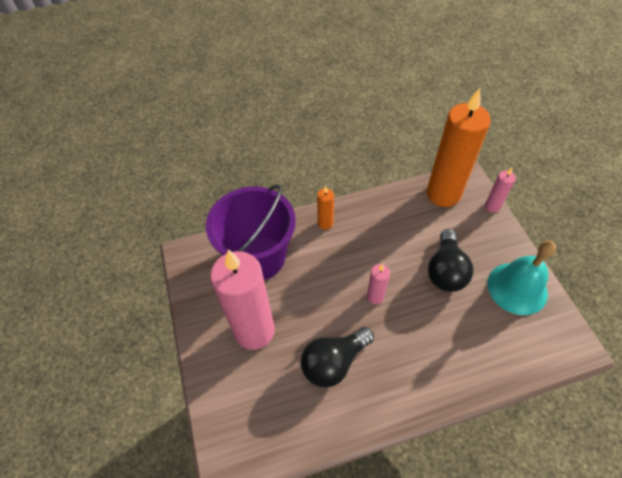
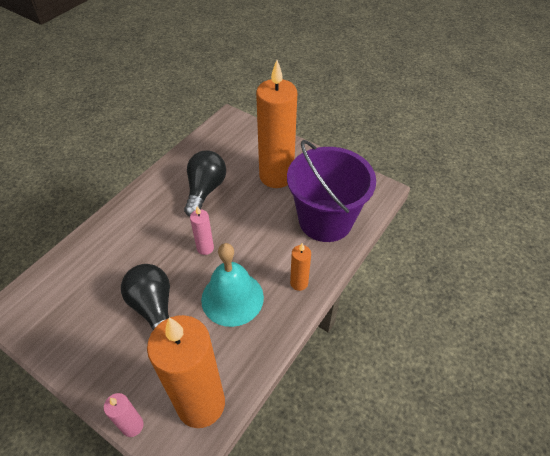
camera: 140 degrees right, 5 degrees down
pink candle [210,249,275,350] -> orange candle [256,60,297,188]
turquoise bell [487,240,556,315] -> turquoise bell moved to [201,243,264,327]

